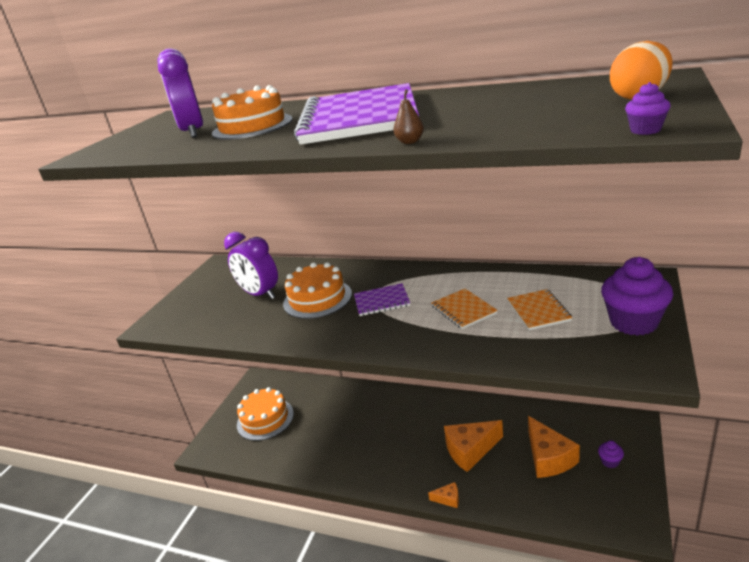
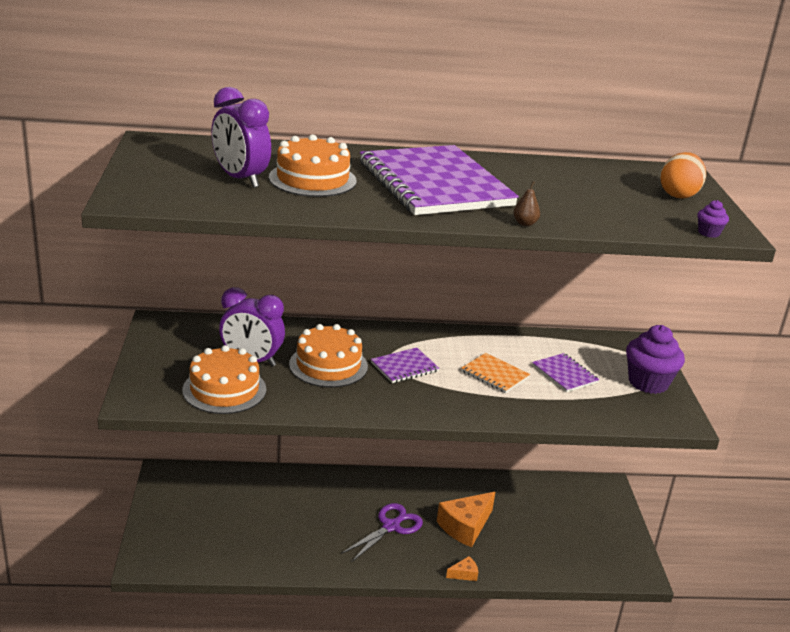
camera: 30 degrees left, 0 degrees up
orange cake [237,387,294,441] -> orange cake moved to [182,345,266,414]
orange notebook [507,289,572,330] -> purple notebook [532,353,599,392]
orange cheese [528,416,580,478] -> none
purple cupcake [598,441,624,468] -> none
none -> purple scissors [341,503,423,562]

